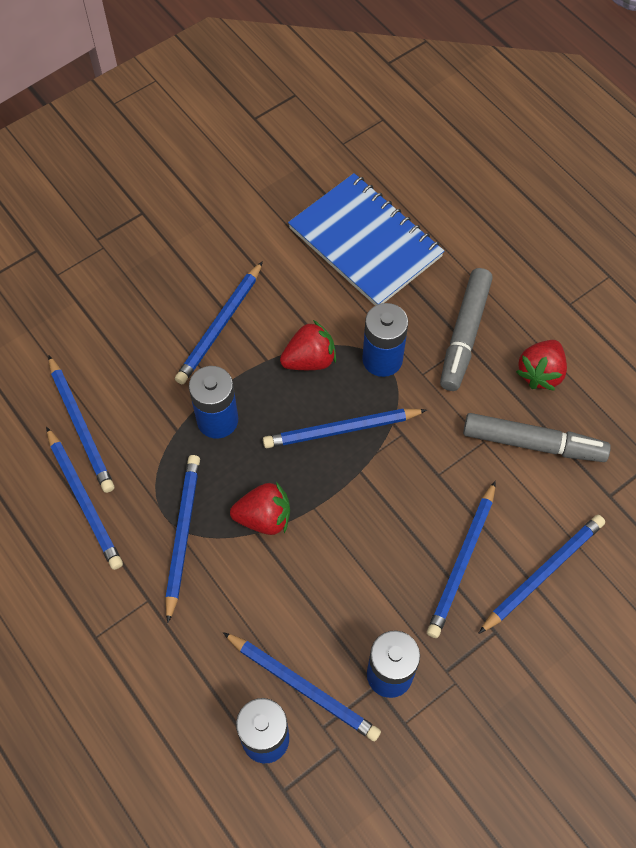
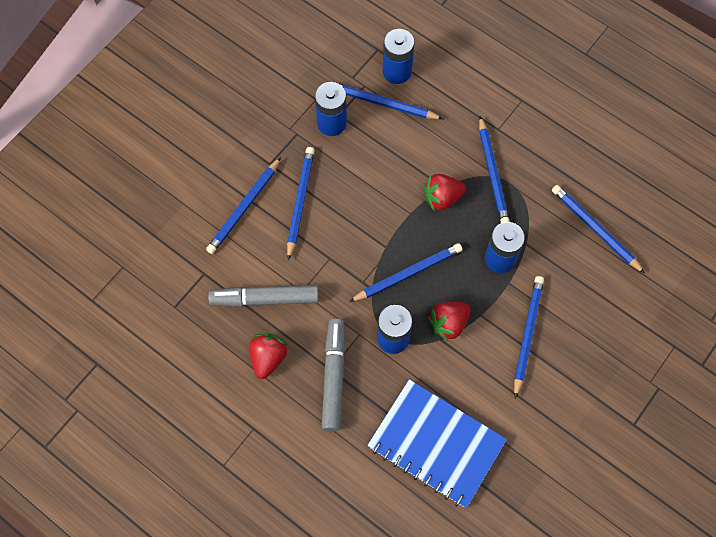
camera: 165 degrees right, 5 degrees up
blue pencil [46,427,123,570] -> none

